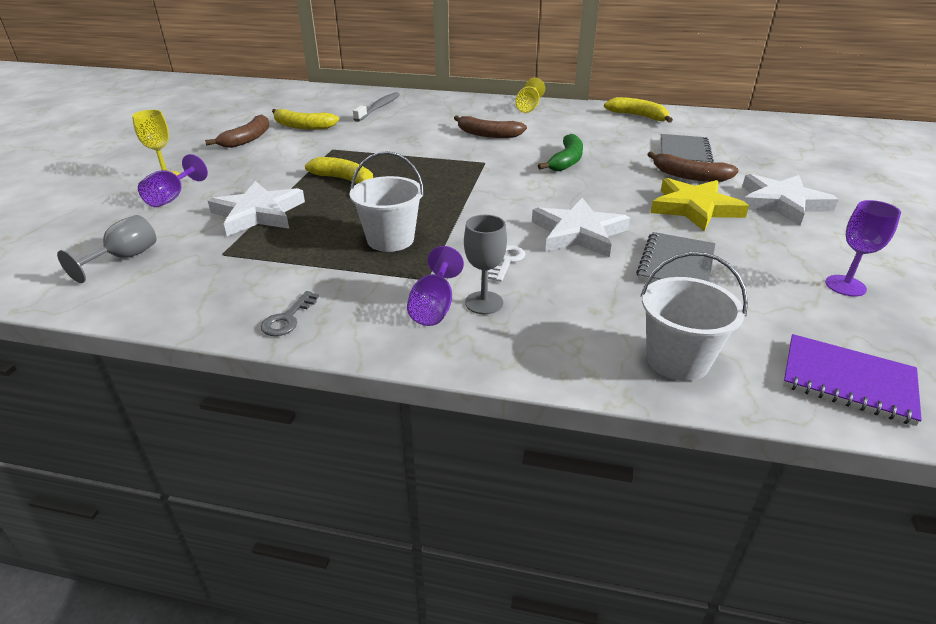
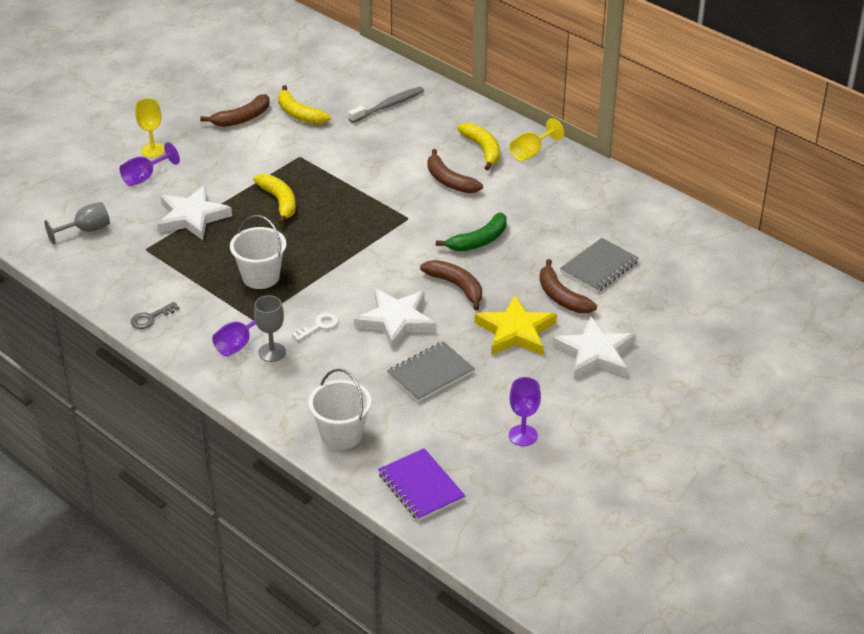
camera: 30 degrees right, 5 degrees up
yellow banana [604,97,673,123] -> yellow banana moved to [457,123,500,170]
none -> brown banana [420,260,482,310]

